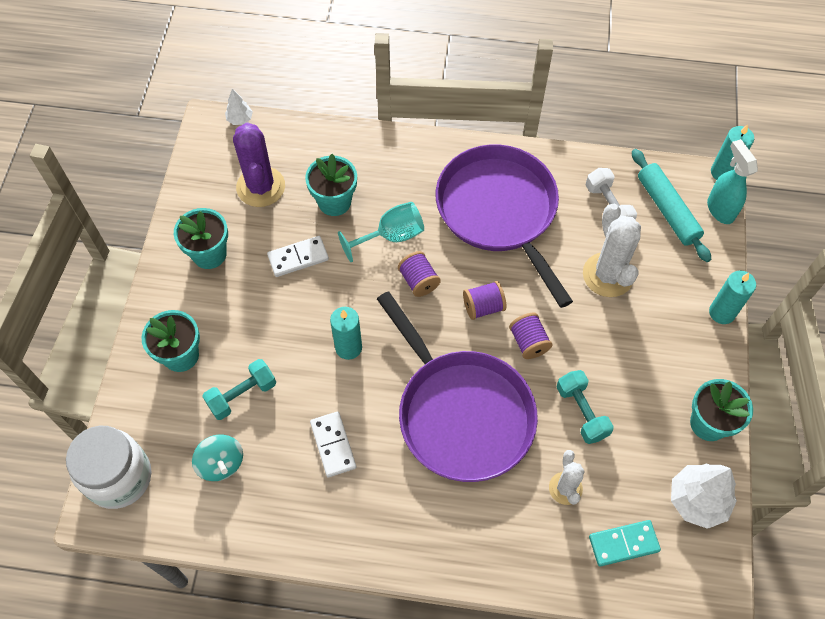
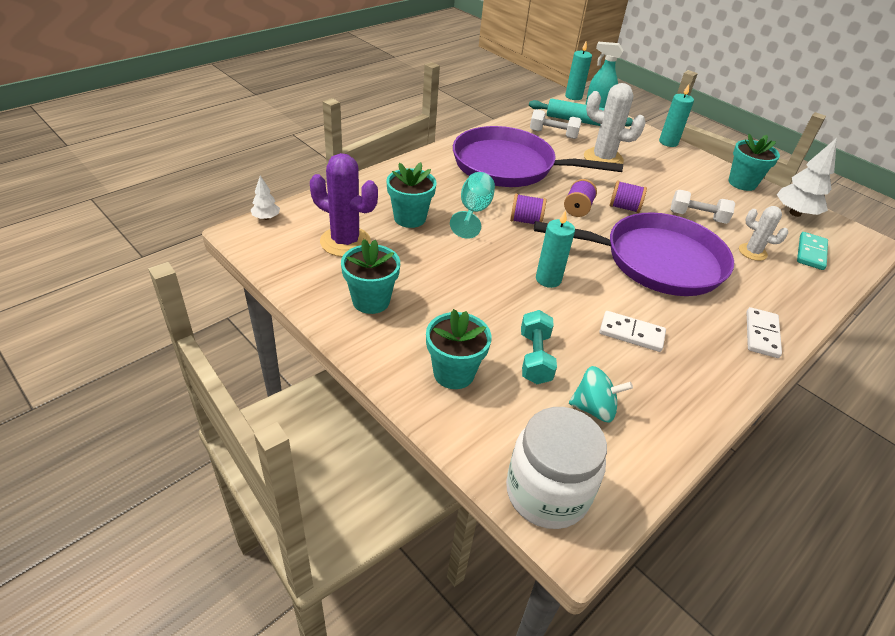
camera: 55 degrees left, 20 degrees down
white domino [267,236,329,277] -> white domino moved to [746,307,782,358]
turquoise dumbbell [557,370,614,444] -> white dumbbell [670,190,735,224]

